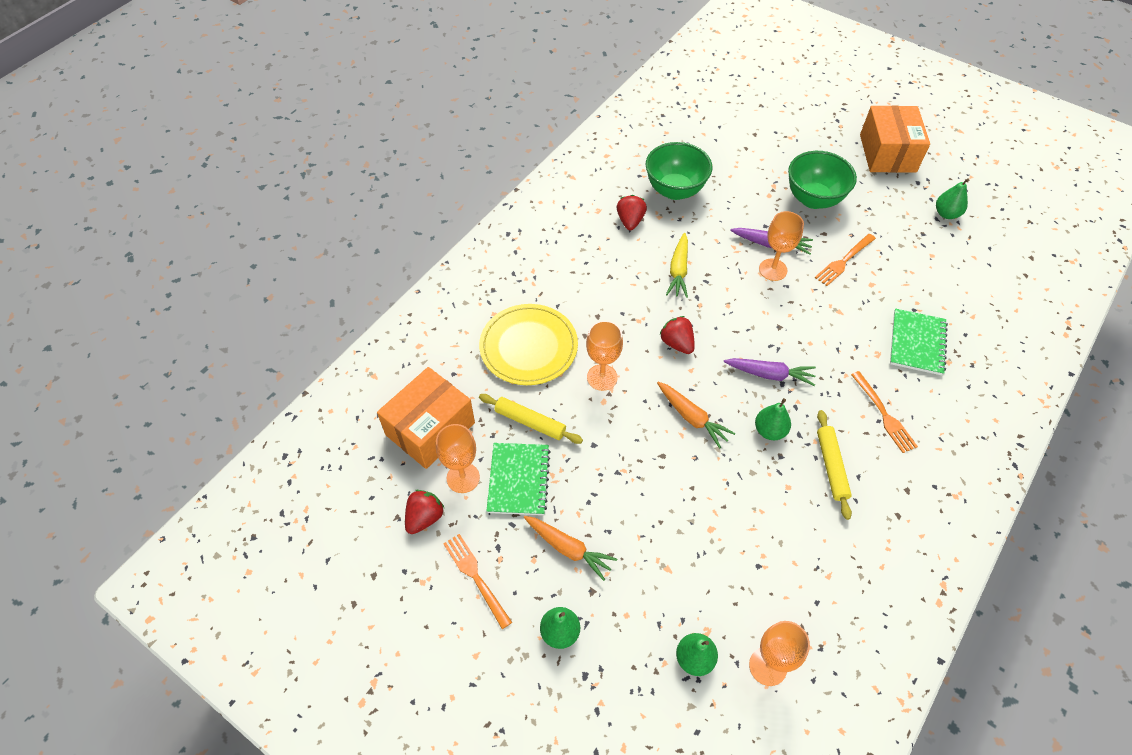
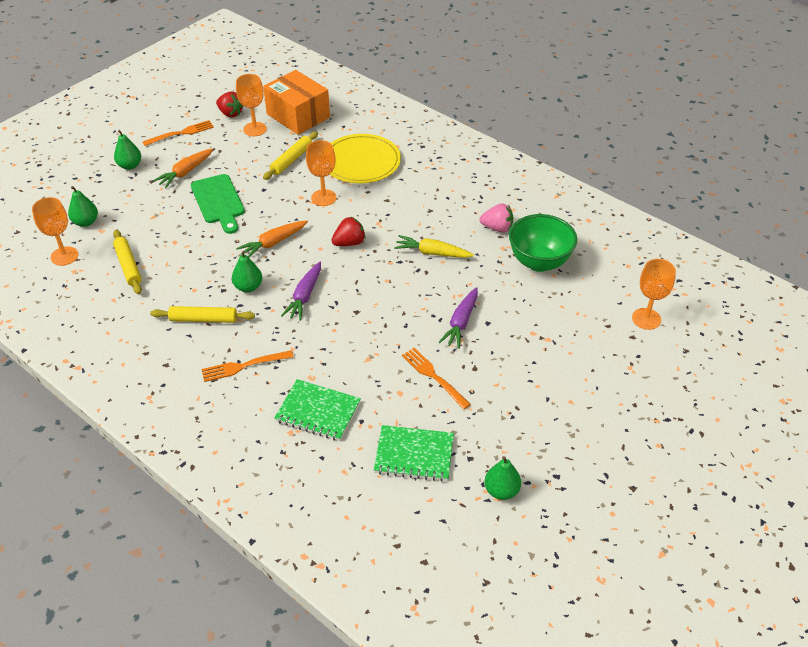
camera: 95 degrees right, 10 degrees down
green notebook [486,443,551,515] -> green notebook moved to [374,425,454,482]
red strawberry [617,195,647,230] -> pink strawberry [479,203,513,233]
orange goblet [759,211,804,281] -> orange goblet moved to [632,259,676,330]
green bowl [788,151,857,209] -> none
orange box [860,105,930,173] -> none
none -> yellow rolling pin [113,230,142,294]
none -> green cutting board [191,174,245,234]

